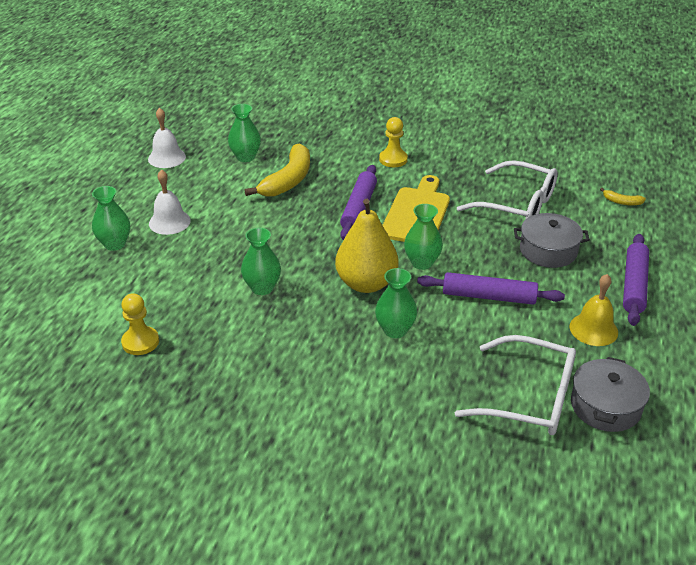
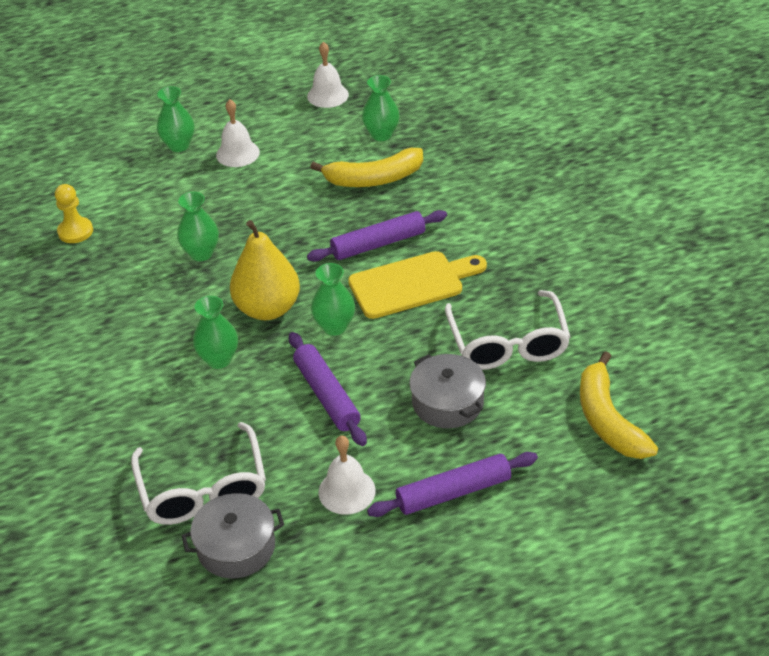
camera: 55 degrees right, 5 degrees up
yellow pawn [379,117,408,167] -> none
yellow bell [570,274,618,346] -> white bell [318,436,376,515]
yellow banana [600,188,646,205] -> yellow banana [580,351,658,459], size x2.25

